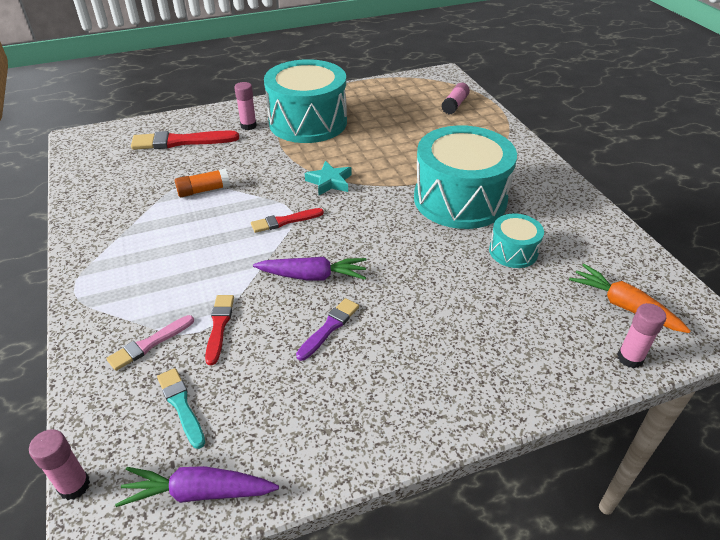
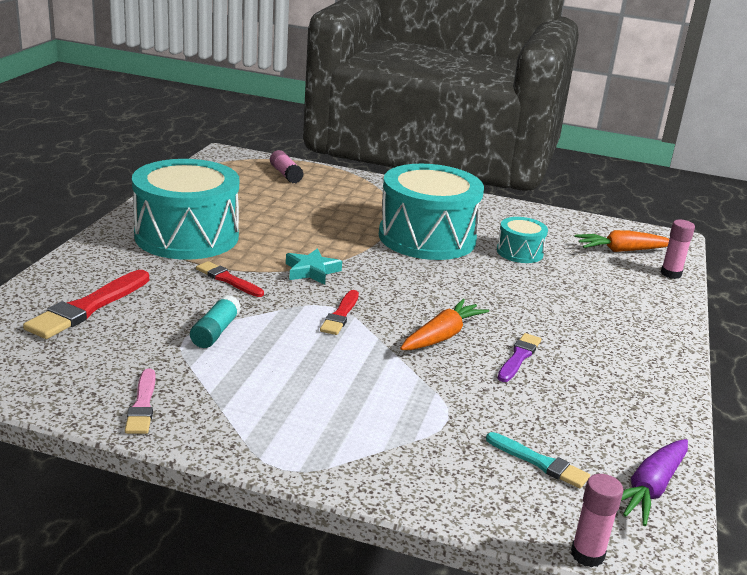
camera: 55 degrees left, 15 degrees down
pink brush [106,315,194,371] -> pink brush moved to [125,369,156,434]
turquoise brush [157,368,205,449] -> turquoise brush turned 150 degrees counterclockwise [486,432,590,488]
orange glue stick [175,169,230,197] -> turquoise glue stick [190,295,241,348]
red brush [205,295,234,365] -> red brush moved to [196,261,264,297]
pink glue stick [234,82,257,130] -> none
purple carrot [253,257,367,281] -> orange carrot [400,299,489,350]
purple brush [296,298,359,361] -> purple brush turned 45 degrees clockwise [497,333,541,382]

